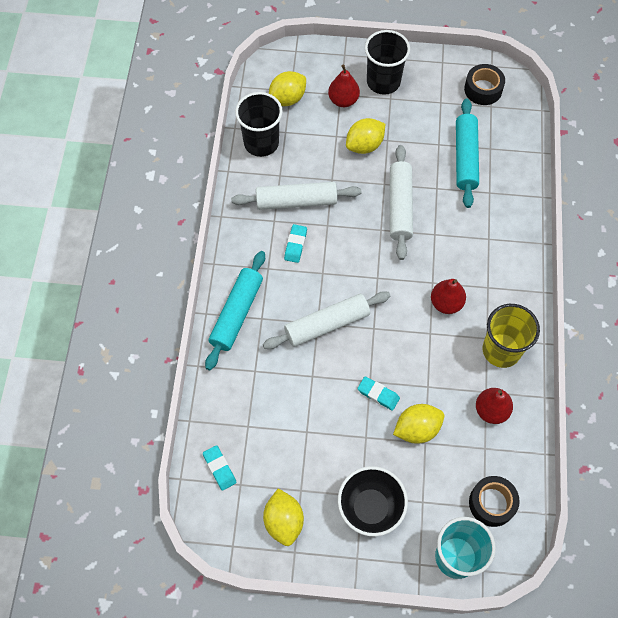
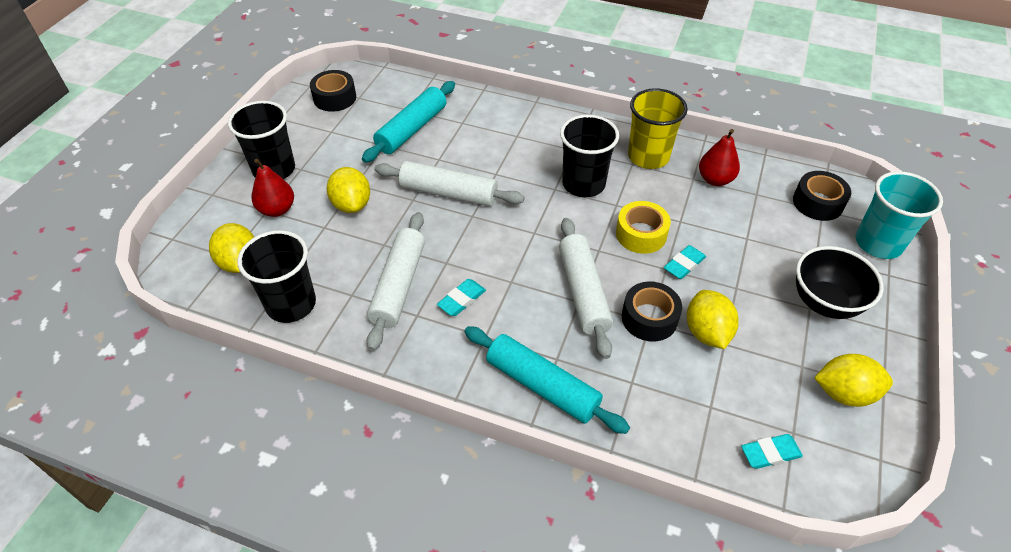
camera: 75 degrees left, 15 degrees down
turquoise eraser [284,224,307,263] -> turquoise eraser turned 75 degrees counterclockwise [437,279,486,316]
yellow lemon [393,404,444,444] -> yellow lemon moved to [687,290,739,349]
red pear [431,279,466,314] -> black cup [560,115,619,197]
turquoise rolling pin [456,98,479,208] -> turquoise rolling pin turned 75 degrees counterclockwise [362,81,455,163]
none -> yellow tape [616,201,671,254]
none -> black tape [622,282,682,341]

